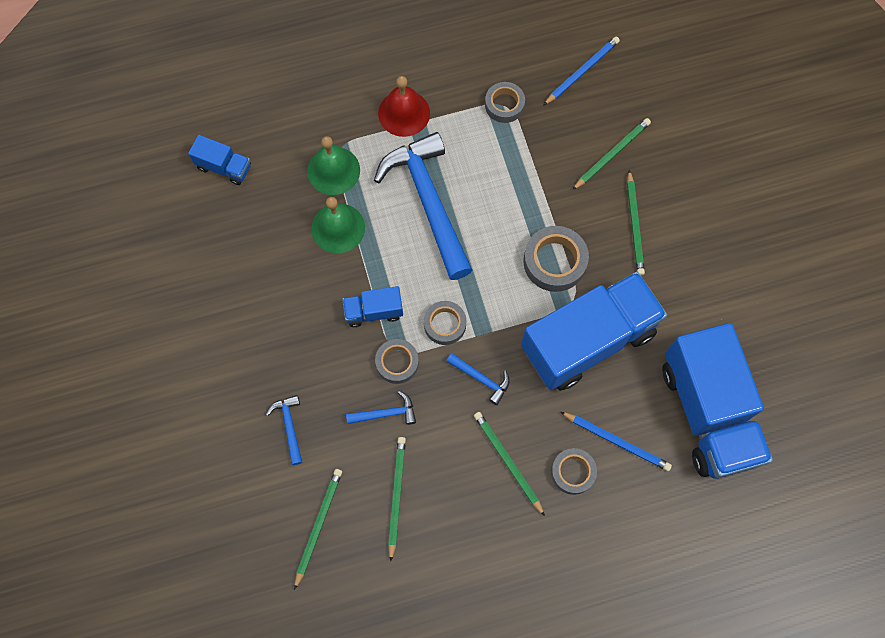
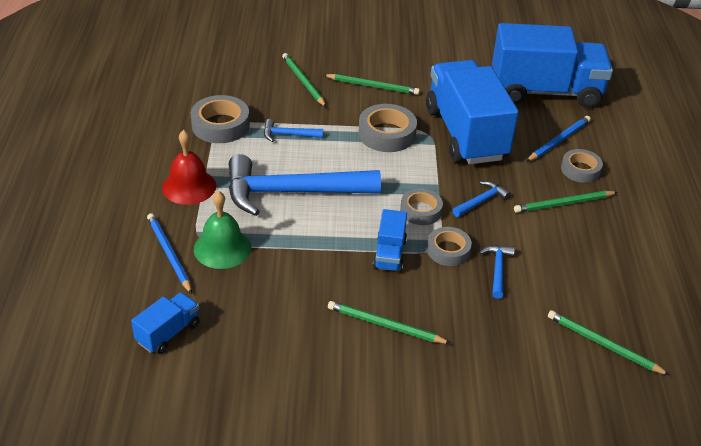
camera: 75 degrees left, 30 degrees down
blue hammer [266,395,302,465] -> blue hammer moved to [264,119,323,142]
green bell [311,197,365,253] -> none
green pencil [388,437,406,562] -> green pencil moved to [328,301,451,344]
grey tape [485,82,525,123] -> grey tape [191,95,250,143], size x1.52
blue pencil [543,37,620,106] -> blue pencil moved to [147,213,192,294]

